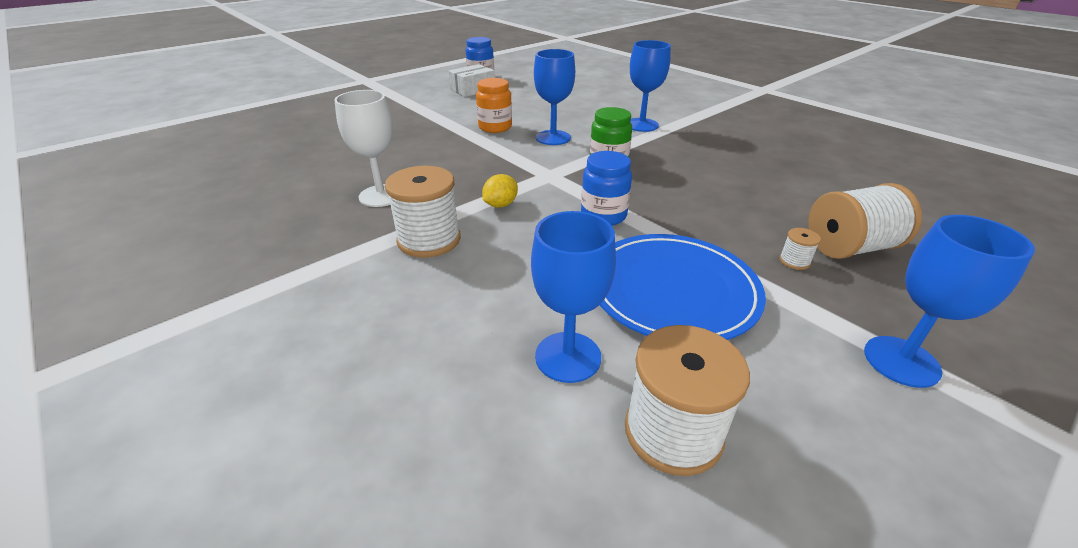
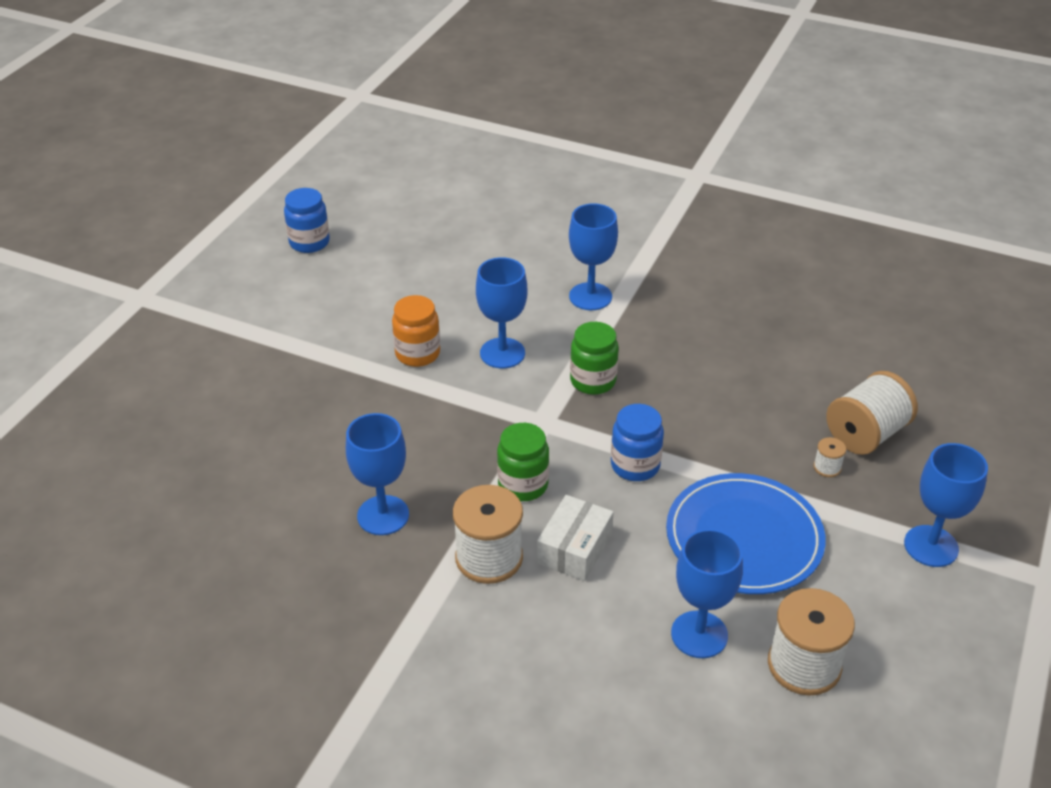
camera: 25 degrees left, 5 degrees up
white goblet [334,90,393,207] -> blue goblet [346,413,409,535]
white box [448,64,495,97] -> white box moved to [537,495,614,581]
yellow lemon [482,174,518,208] -> green jar [497,423,549,501]

